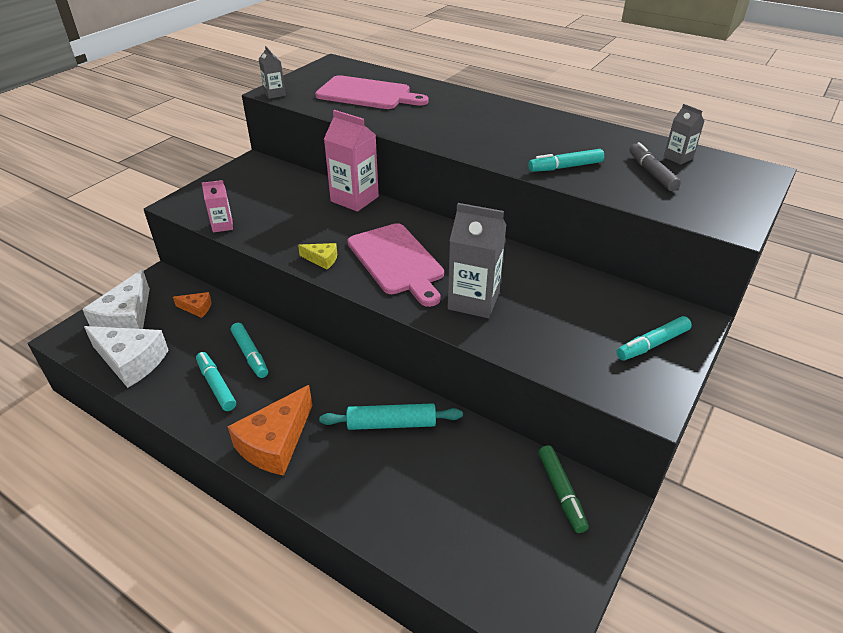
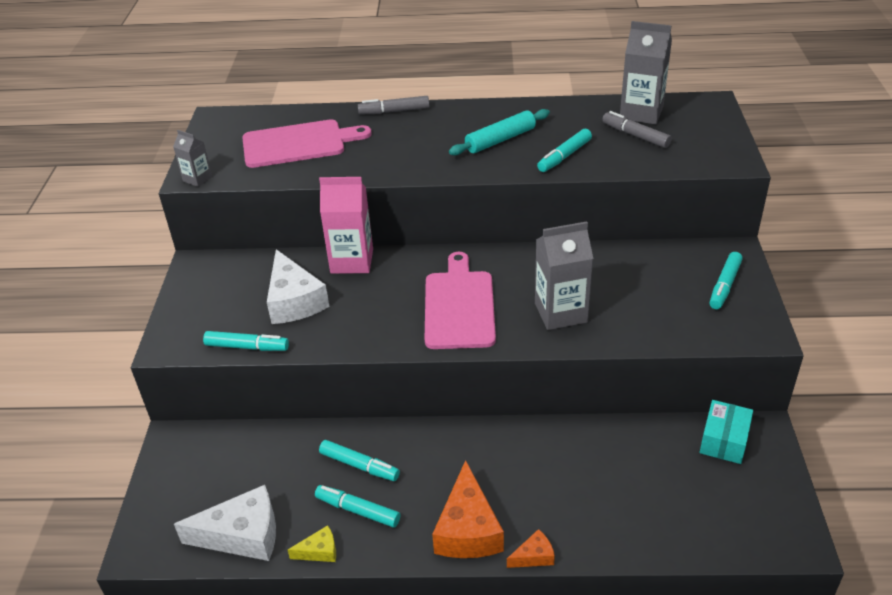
camera: 30 degrees left, 0 degrees up
white cheese [82,269,150,329] -> white cheese moved to [267,249,329,324]
orange cheese [173,292,212,318] -> orange cheese moved to [507,529,555,568]
pink carton [202,180,233,232] -> turquoise marker [203,331,289,351]
yellow cheese [298,243,337,270] -> yellow cheese moved to [288,525,336,562]
turquoise rolling pin [319,403,463,430] -> turquoise rolling pin moved to [449,109,550,156]
pink cutting board [347,223,444,307] -> pink cutting board turned 120 degrees counterclockwise [425,252,496,349]
green marker [538,445,589,533] -> turquoise box [700,400,753,464]
grey carton [664,104,704,165] -> grey carton [620,21,672,124], size x1.88
none -> grey marker [358,96,429,115]

